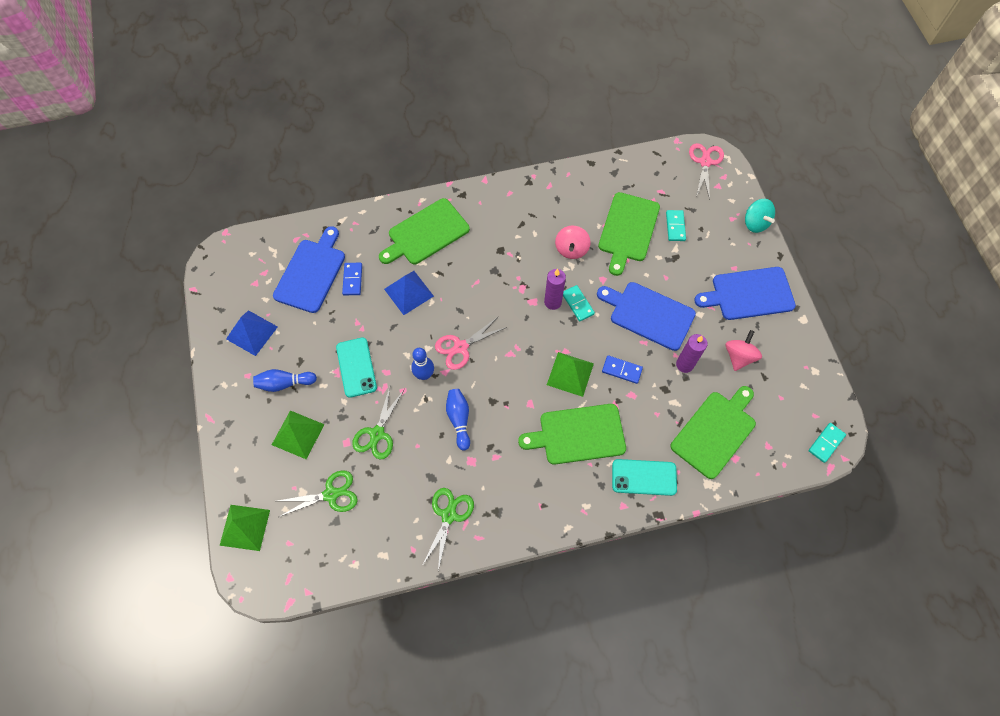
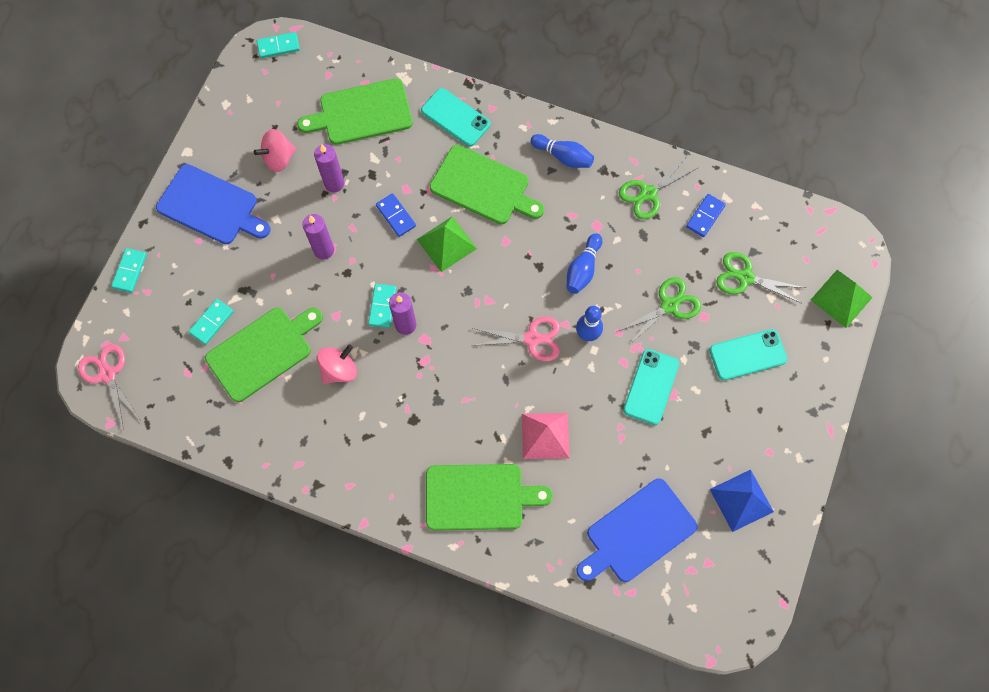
camera: 145 degrees left, 5 degrees up
blue bowling pin [253,369,317,392] -> blue bowling pin moved to [530,134,594,168]
green pyramid [272,411,325,459] -> turquoise phone [709,329,787,380]
blue domino [342,263,362,295] -> blue domino moved to [686,194,726,237]
blue pyramid [384,271,434,315] -> pink pyramid [522,413,570,459]
blue cutting board [597,282,696,351] -> purple candle [302,214,334,260]
pink scissors [689,143,724,200] -> pink scissors turned 105 degrees clockwise [78,344,141,430]
turquoise spinning top [745,199,775,233] -> turquoise domino [111,248,147,293]

